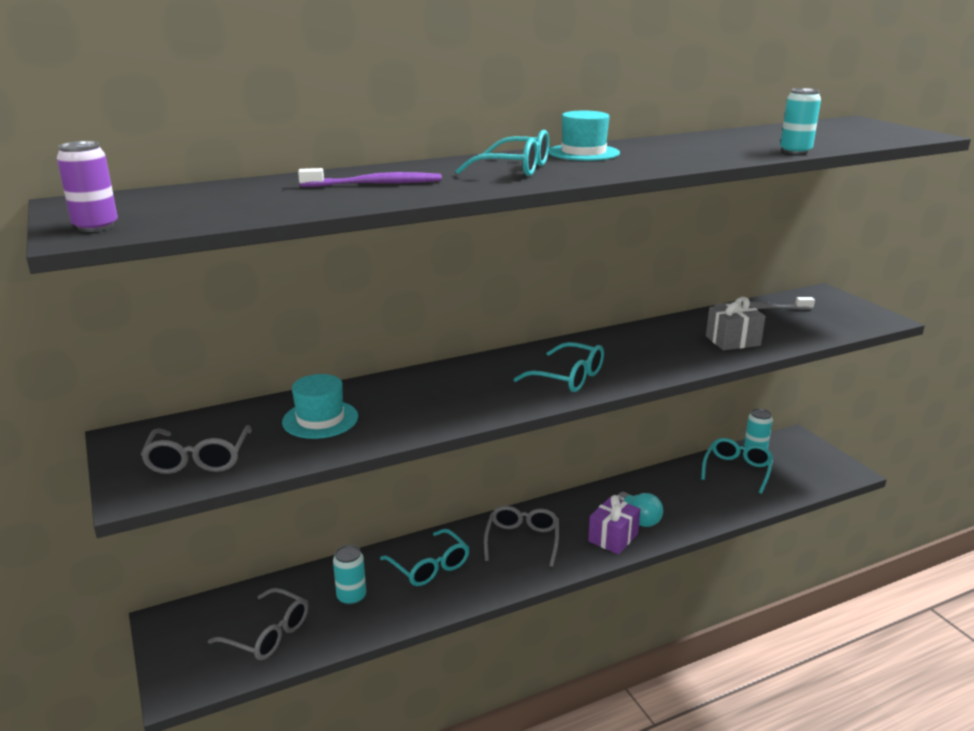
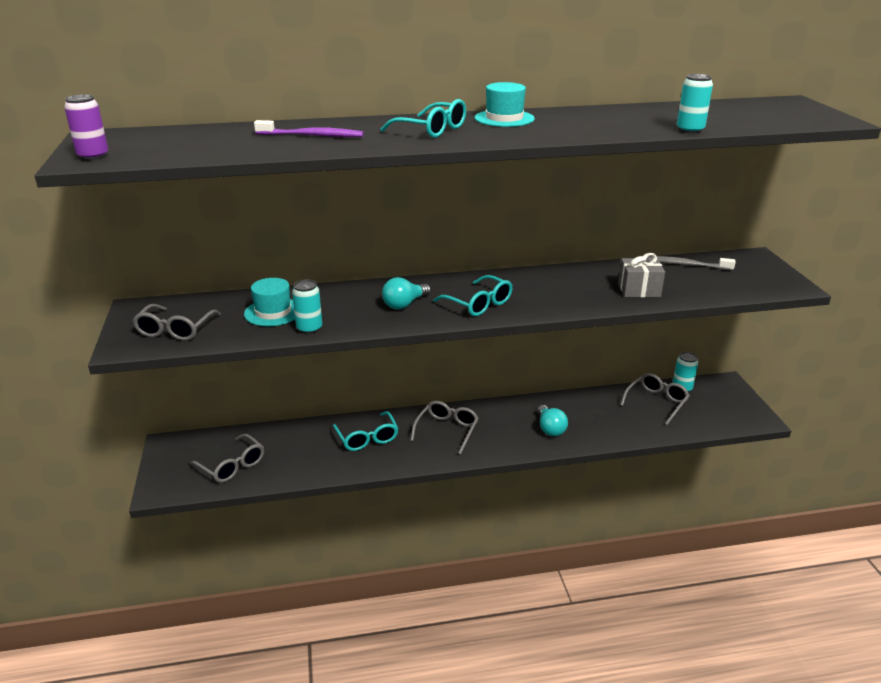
camera: 15 degrees right, 5 degrees up
turquoise can [333,545,366,605] -> turquoise can moved to [292,280,322,334]
purple gift [588,495,641,554] -> none
turquoise glasses [701,438,773,494] -> grey glasses [620,373,690,425]
none -> turquoise light bulb [382,277,431,309]

